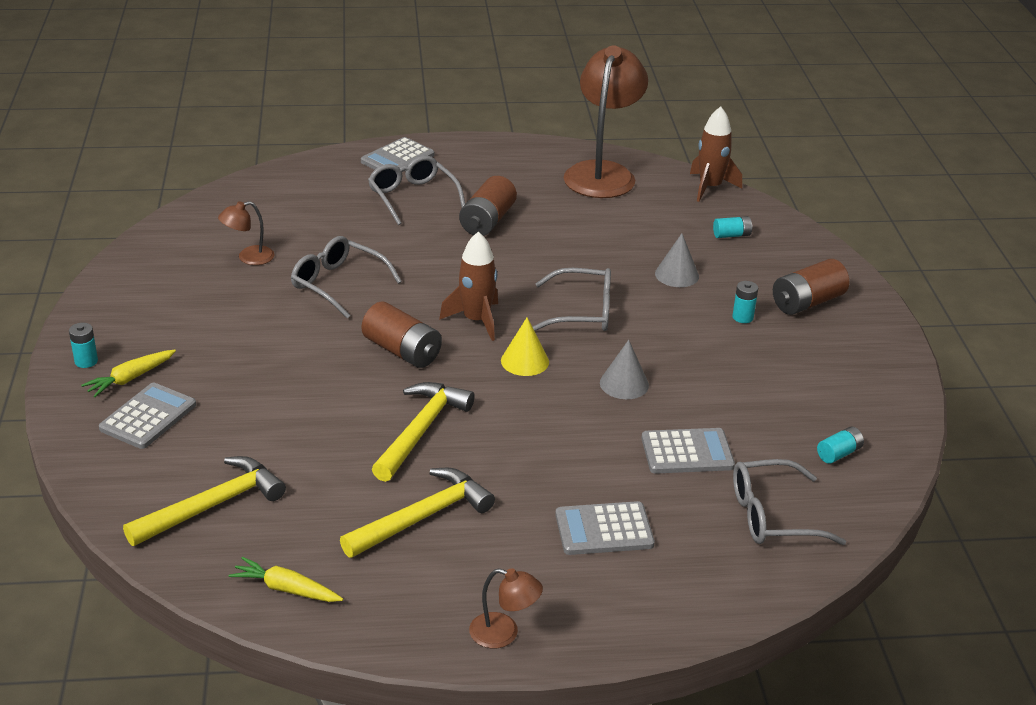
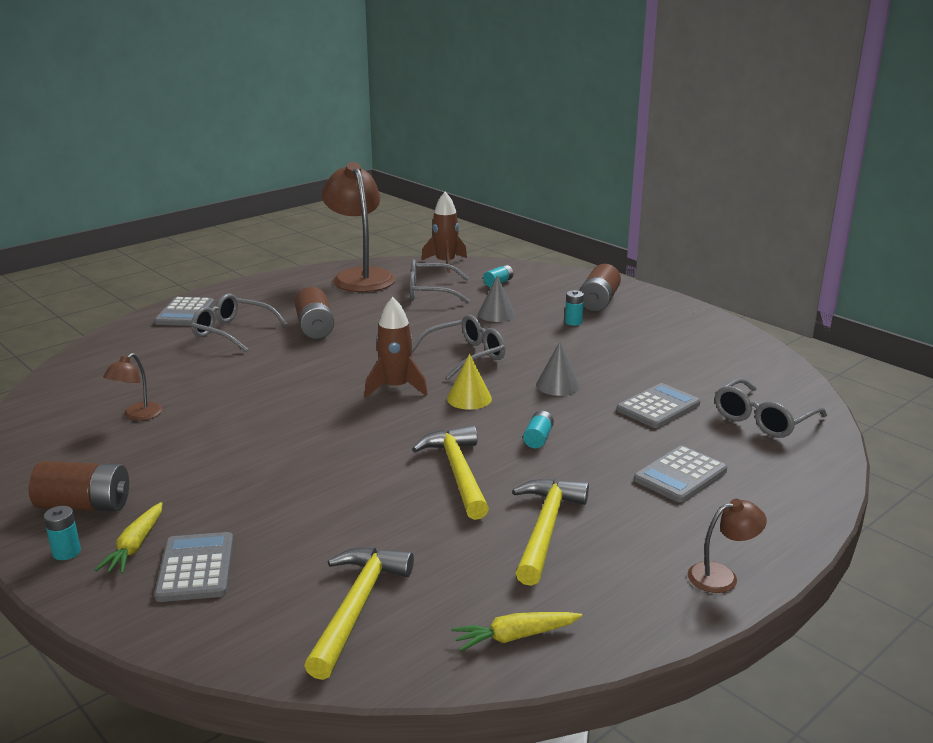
camera: 35 degrees left, 10 degrees down
grey glasses [291,236,402,319] -> grey glasses moved to [410,259,470,303]
brown battery [362,301,442,368] -> brown battery moved to [29,461,129,512]
turquoise battery [817,427,864,464] -> turquoise battery moved to [523,411,554,448]

